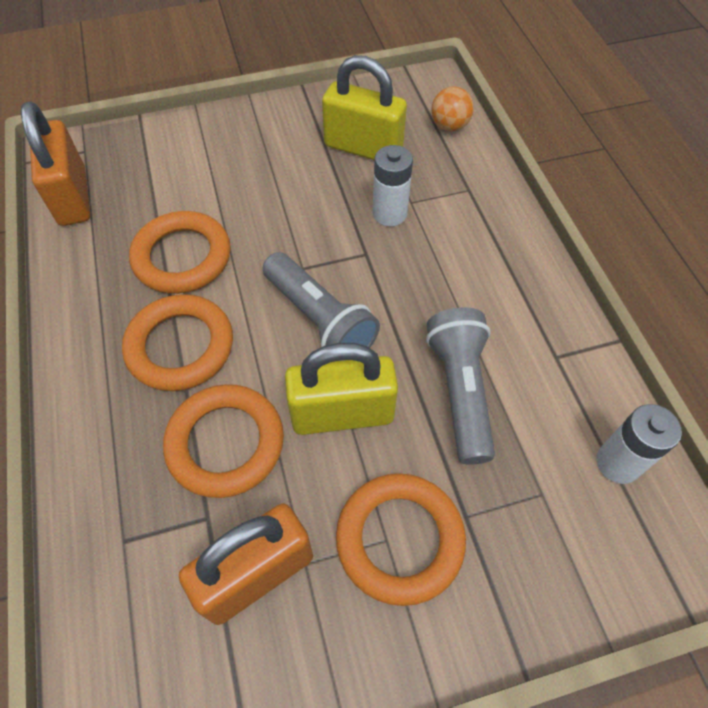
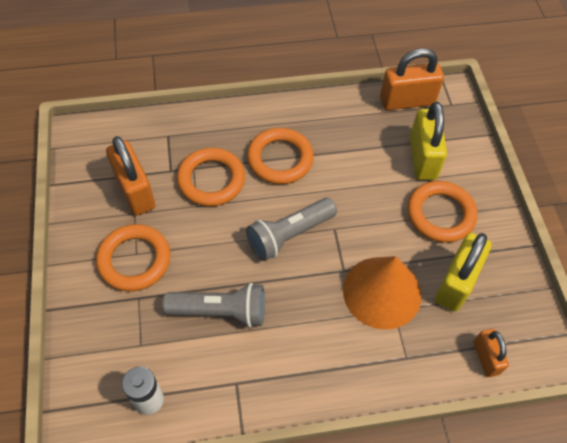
camera: 95 degrees right, 0 degrees up
orange ring [129,211,231,294] -> orange ring moved to [407,181,477,243]
yellow padlock [285,343,398,435] -> yellow padlock moved to [410,102,447,180]
white battery [373,145,413,226] -> orange cone [343,256,422,330]
orange ball [431,86,474,131] -> orange padlock [473,329,509,377]

